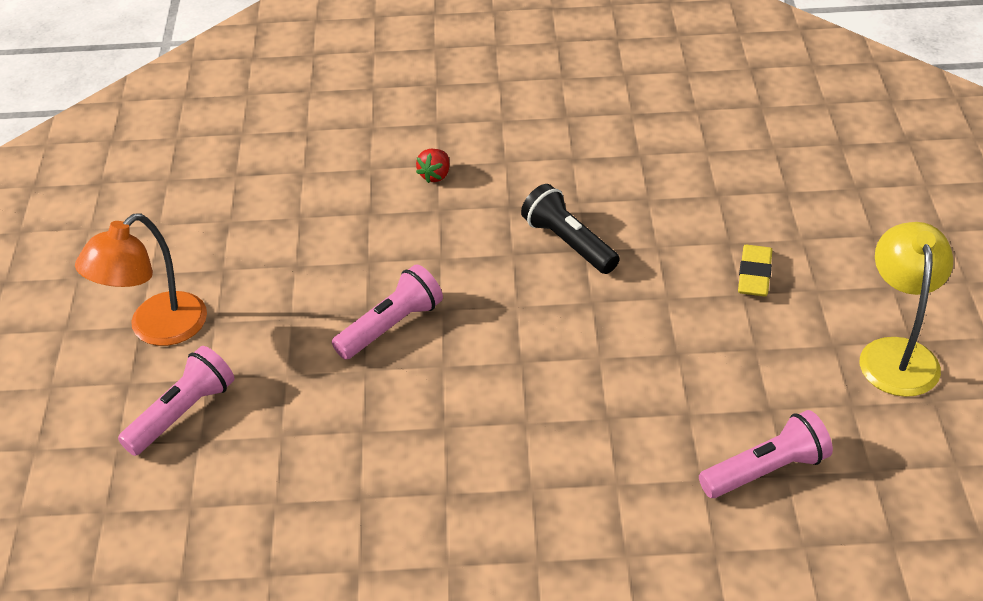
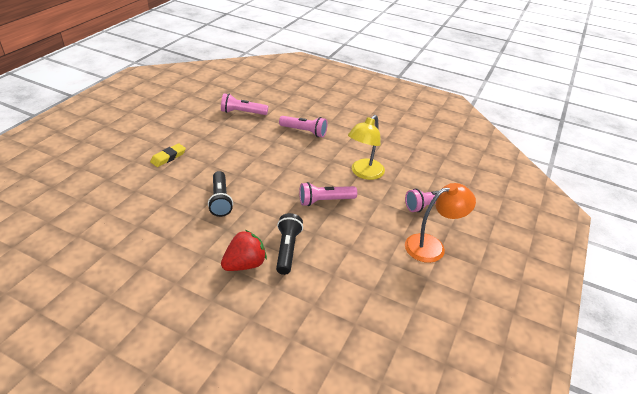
camera: 155 degrees left, 5 degrees down
red strawberry [416,149,450,183] -> red strawberry [221,230,267,271], size x1.81
yellow lamp [860,222,953,397] -> yellow lamp moved to [348,115,385,180]
none -> black flashlight [276,213,303,275]
none -> pink flashlight [279,116,328,137]

